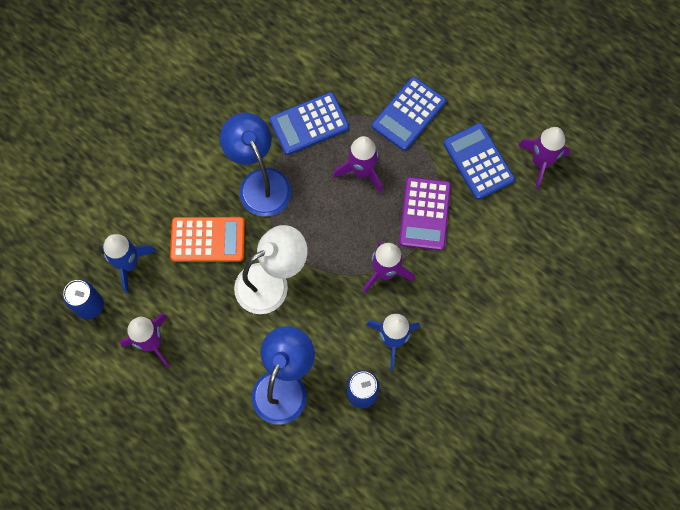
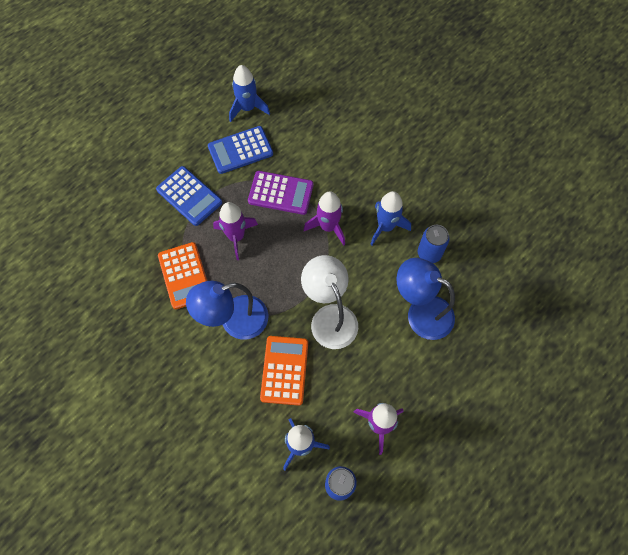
camera: 85 degrees left, 5 degrees down
blue calculator [270,92,349,155] -> orange calculator [158,242,207,309]
purple rocket [518,127,570,190] -> blue rocket [229,65,270,122]

